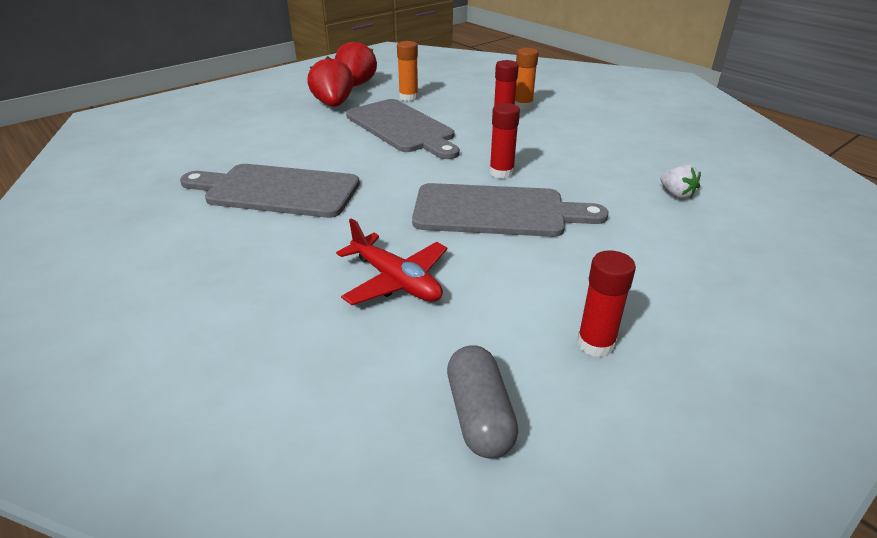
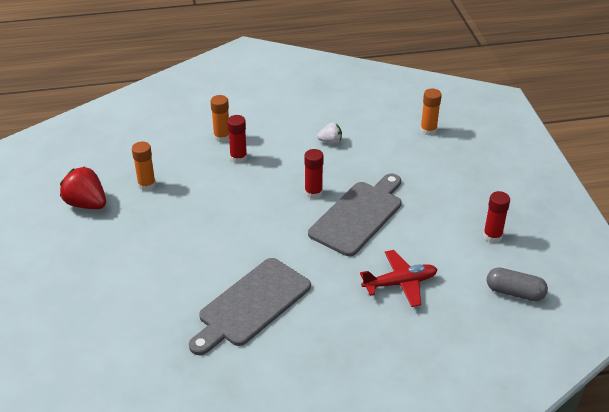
camera: 60 degrees left, 5 degrees up
red strawberry [307,56,354,107] -> none
grey cutting board [346,99,460,159] -> none
white strawberry [660,165,701,199] -> white strawberry moved to [317,123,342,144]
none -> orange glue stick [420,89,442,136]

